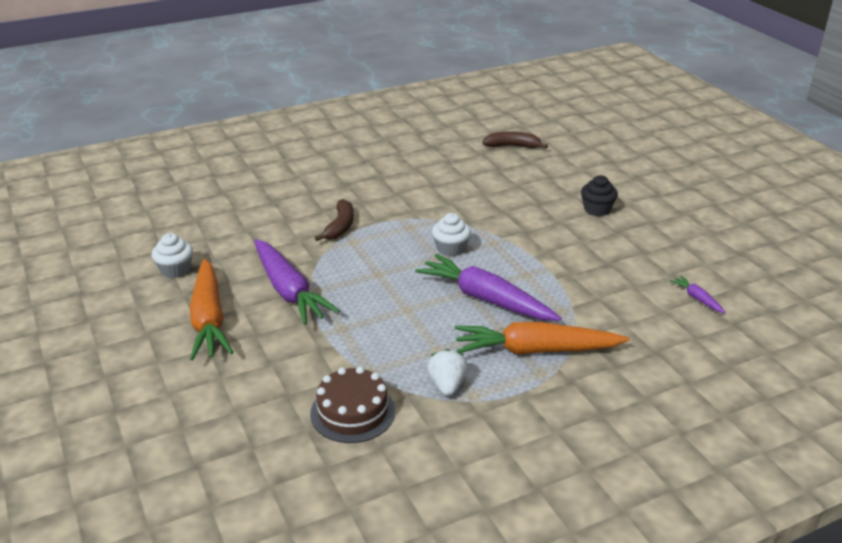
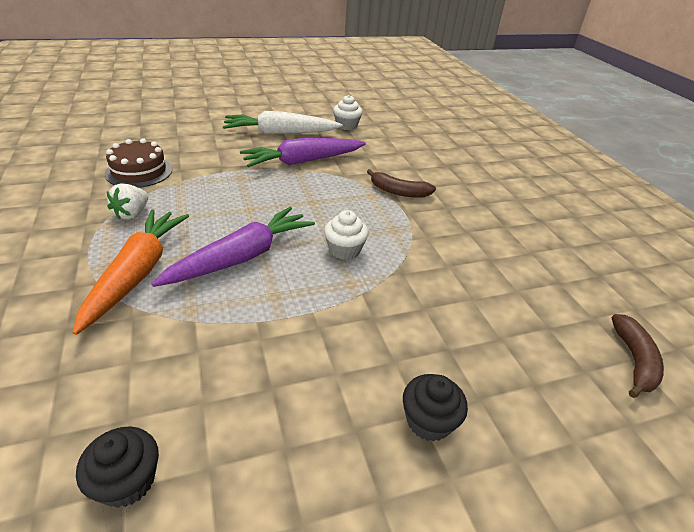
camera: 95 degrees right, 5 degrees up
orange carrot [190,259,234,360] -> white carrot [223,111,343,134]
white strawberry [427,349,468,396] -> white strawberry turned 105 degrees clockwise [107,183,148,219]
purple carrot [670,276,726,313] -> black cupcake [76,427,159,508]

